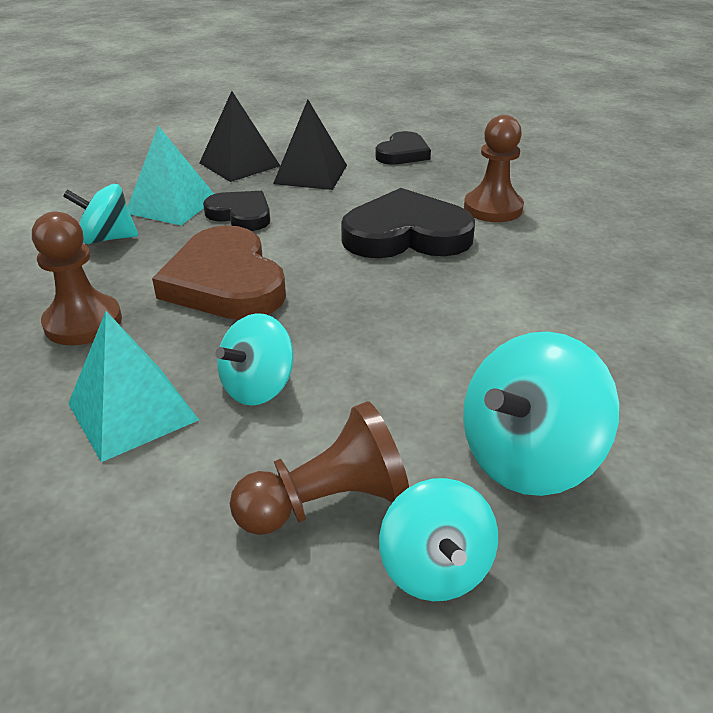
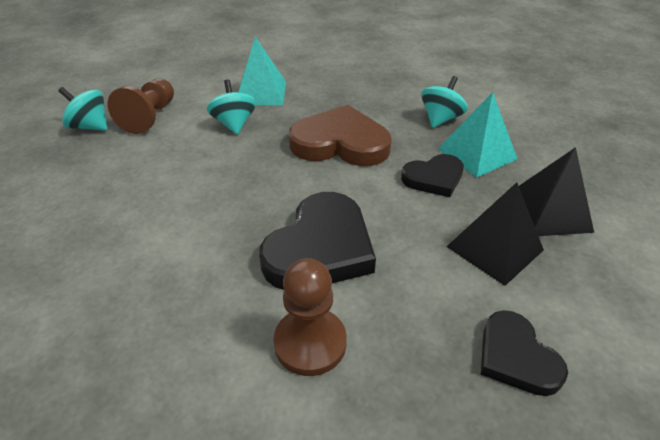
camera: 125 degrees right, 5 degrees up
brown pawn [32,211,122,345] -> none
turquoise spinning top [463,331,619,496] -> none

